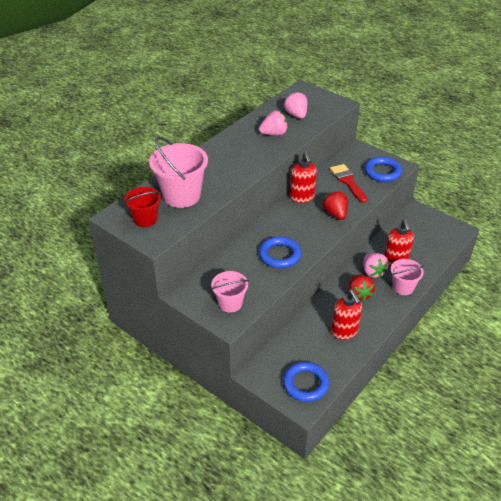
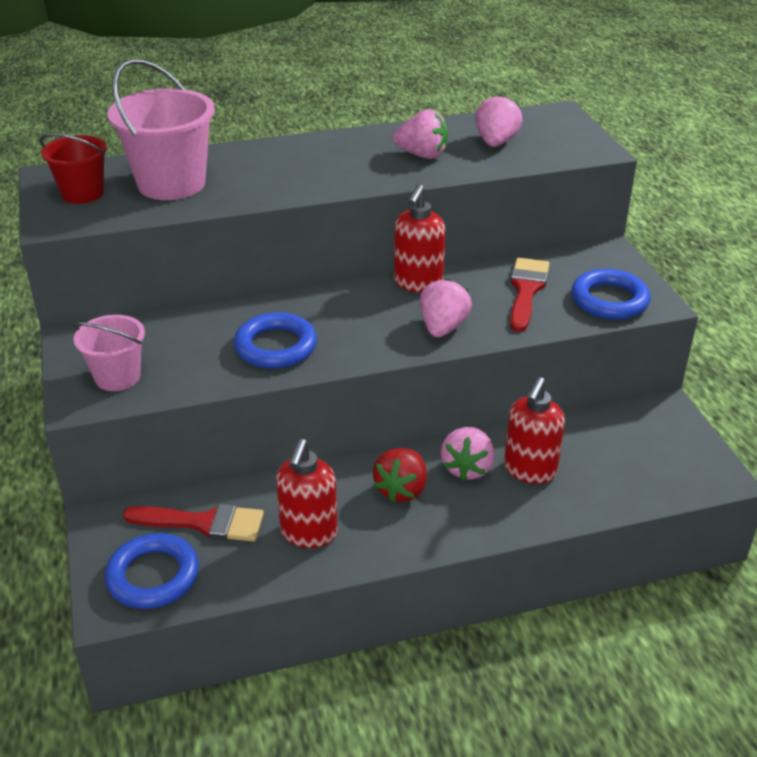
camera: 35 degrees right, 5 degrees down
red strawberry [323,191,348,220] -> pink strawberry [420,279,472,337]
pink bucket [391,259,424,295] -> none
none -> red brush [123,504,264,542]

